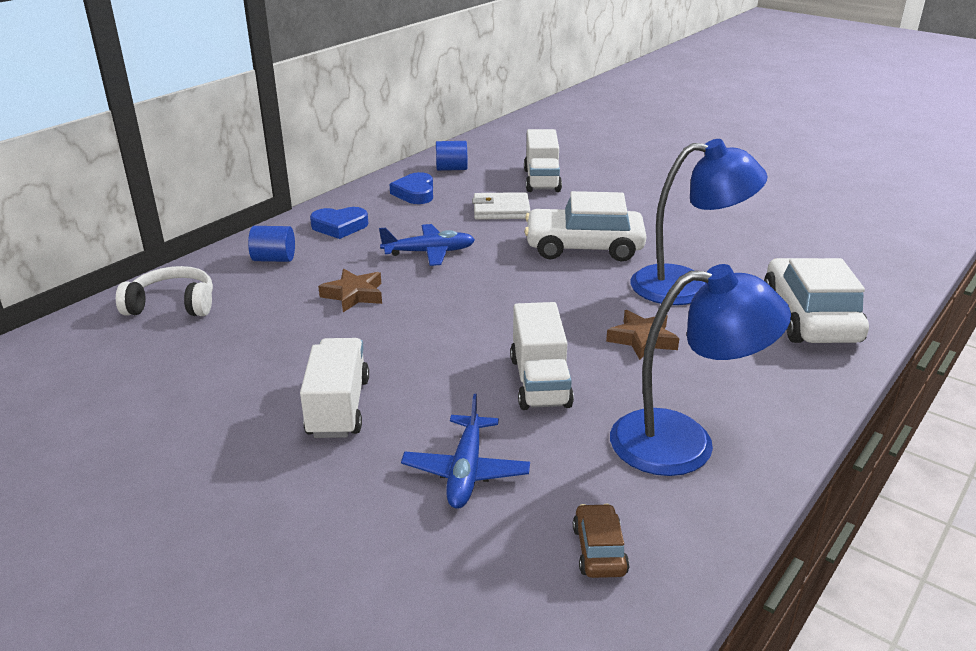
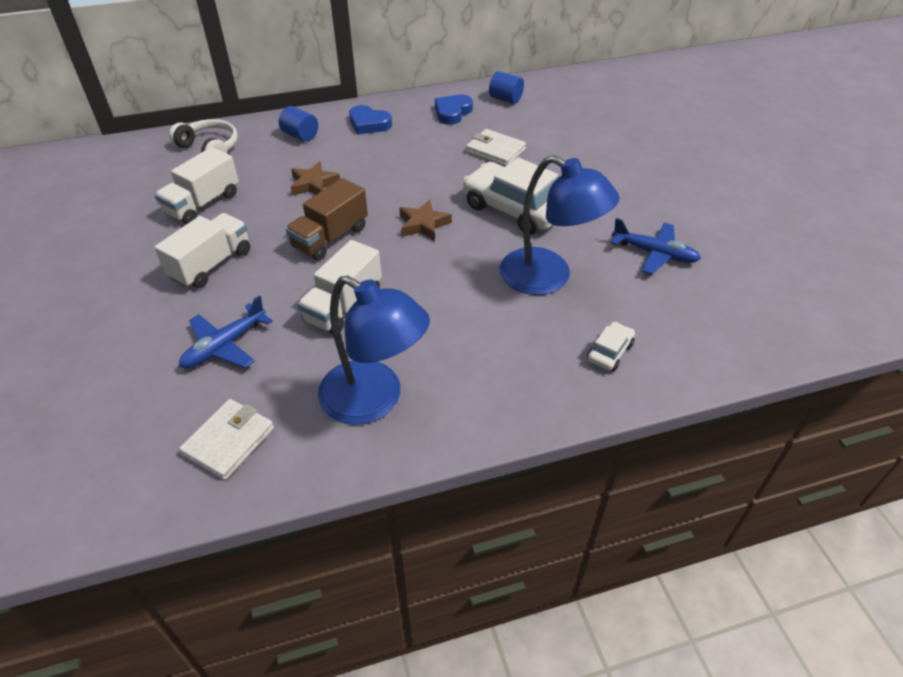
camera: 35 degrees right, 15 degrees up
blue plane [379,224,475,266] -> blue plane moved to [611,218,701,274]
white truck [524,129,562,192] -> white truck moved to [155,147,239,224]
brown car [573,503,629,578] -> white wallet [179,399,274,480]
brown star [606,310,680,360] -> brown star moved to [399,200,452,241]
white car [764,258,869,343] -> white car [587,322,635,371], size x0.46
none -> brown truck [286,178,368,260]

